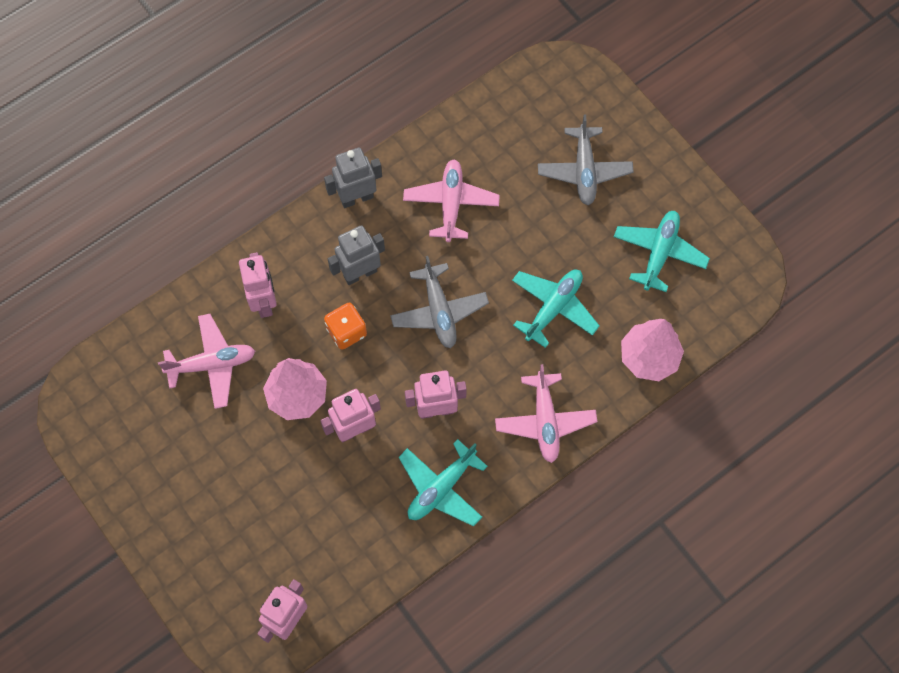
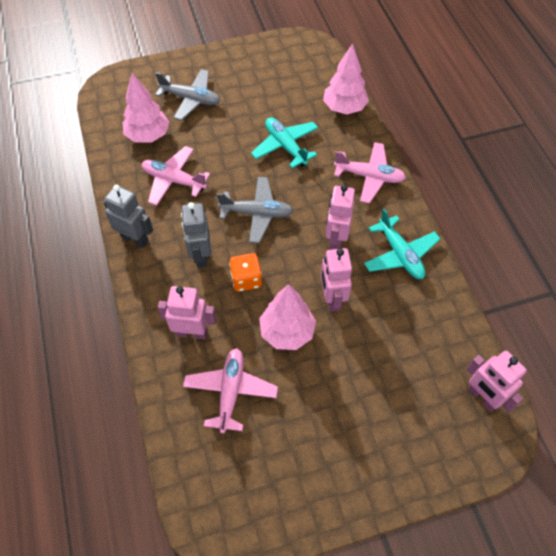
camera: 70 degrees left, 10 degrees down
grey robot [324,147,382,208] -> grey robot turned 120 degrees clockwise [104,185,153,248]
turquoise plane [614,211,710,292] -> none
none -> pink tree [122,73,169,143]

